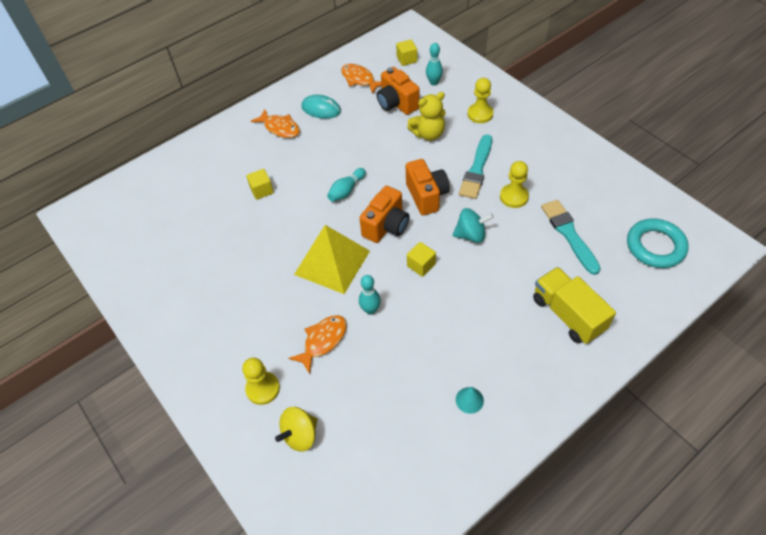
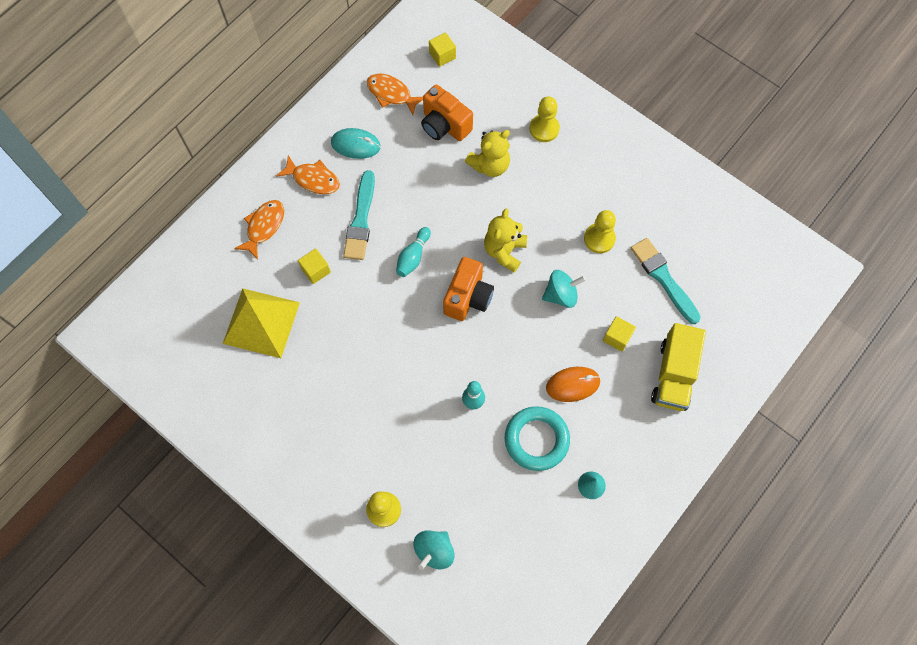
camera: 15 degrees left, 15 degrees up
yellow spinning top [275,407,318,451] -> turquoise spinning top [414,530,455,570]
orange fish [288,315,347,374] -> orange fish moved to [234,200,284,260]
yellow pyramid [294,225,370,294] -> yellow pyramid moved to [223,289,300,358]
orange camera [406,159,450,215] -> yellow teddy bear [484,209,527,272]
yellow cube [407,242,436,277] -> yellow cube moved to [603,316,636,352]
turquoise bowling pin [426,43,443,85] -> none
turquoise brush [459,135,492,199] -> turquoise brush moved to [343,170,375,260]
yellow truck [533,267,616,344] -> yellow truck turned 120 degrees counterclockwise [651,323,706,411]
turquoise ring [627,218,689,268] -> turquoise ring moved to [505,406,570,471]
none -> orange mouse [546,367,601,402]

